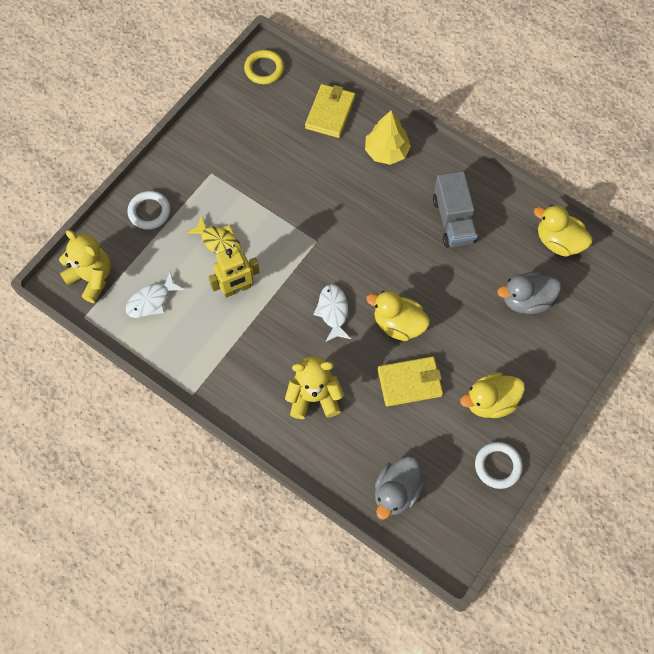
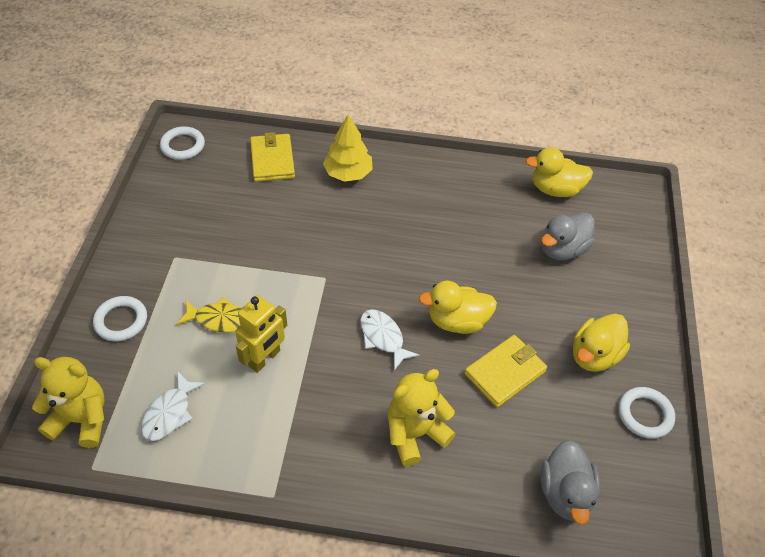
camera: 30 degrees left, 15 degrees down
yellow ring [244,50,284,84] -> white ring [160,126,205,160]
grey truck [433,171,478,248] -> none

